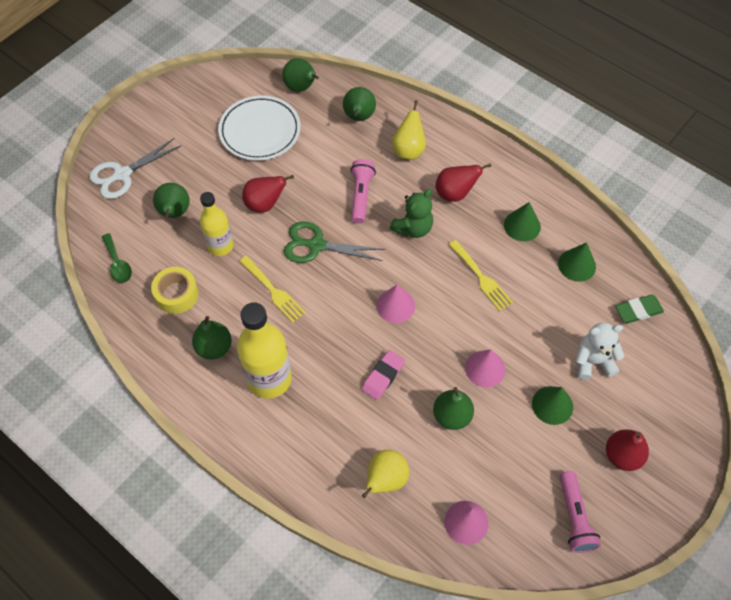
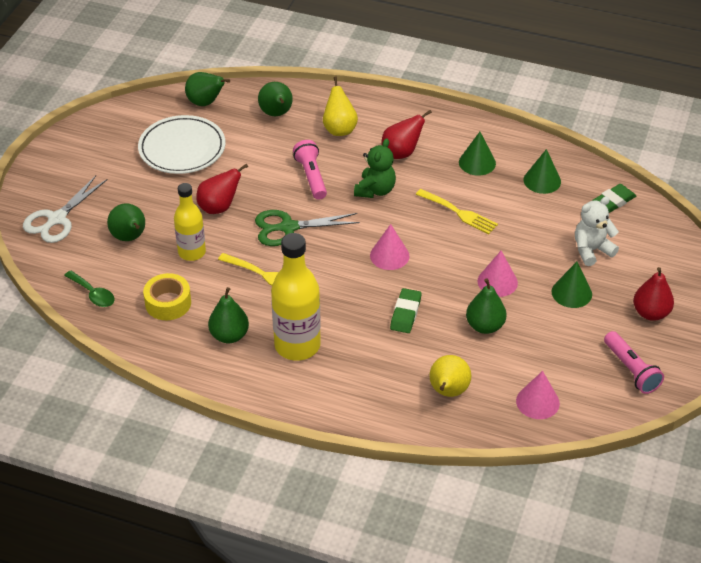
camera: 20 degrees left, 15 degrees down
pink eraser [362,350,405,400] -> green eraser [390,288,422,333]

